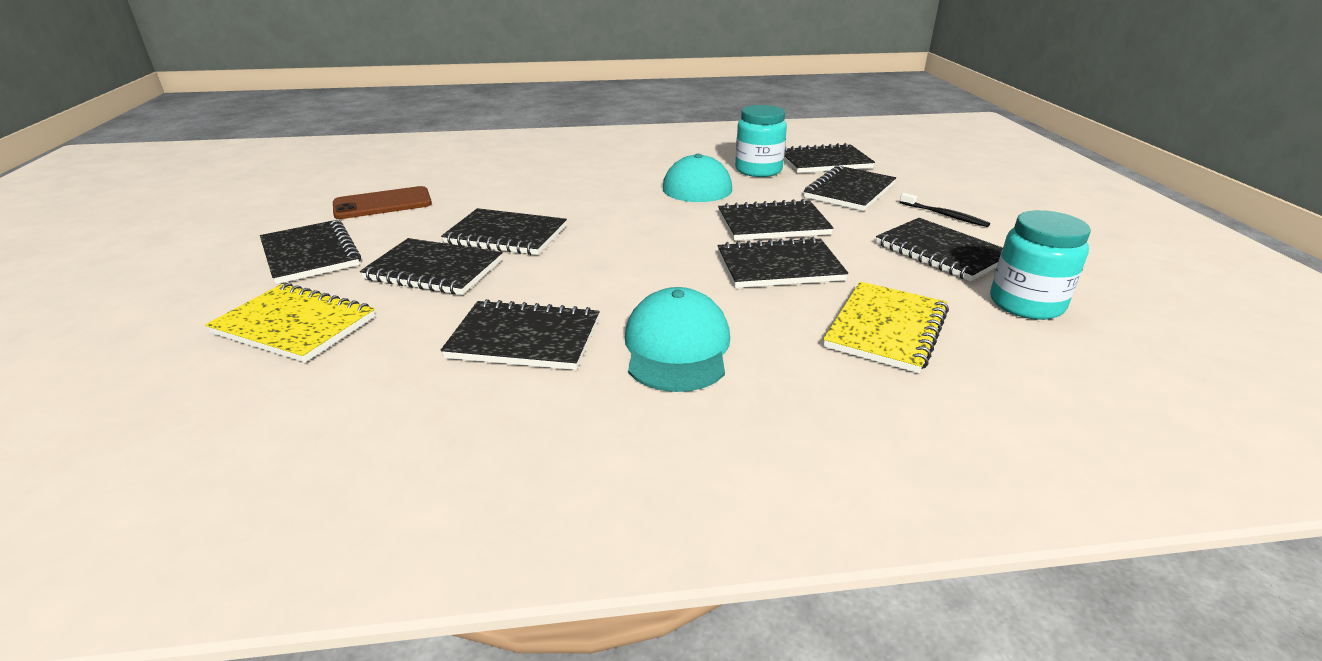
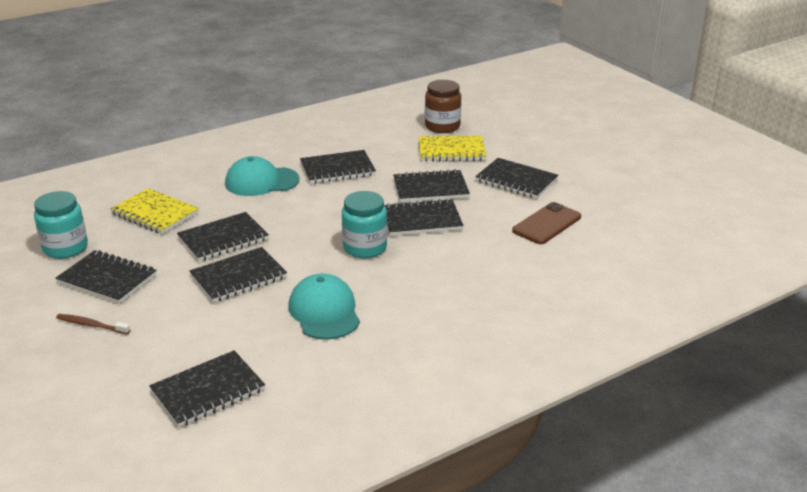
camera: 155 degrees right, 0 degrees up
turquoise cap [625,287,730,392] -> turquoise cap turned 105 degrees clockwise [225,156,300,196]
turquoise jar [735,105,787,177] -> turquoise jar moved to [342,191,387,258]
black notebook [804,165,896,211] -> none
yellow notebook [823,281,949,373] -> yellow notebook turned 60 degrees counterclockwise [110,188,199,234]
black toothbrush [900,193,990,227] -> brown toothbrush [56,314,130,334]
none -> brown jar [425,80,461,133]

